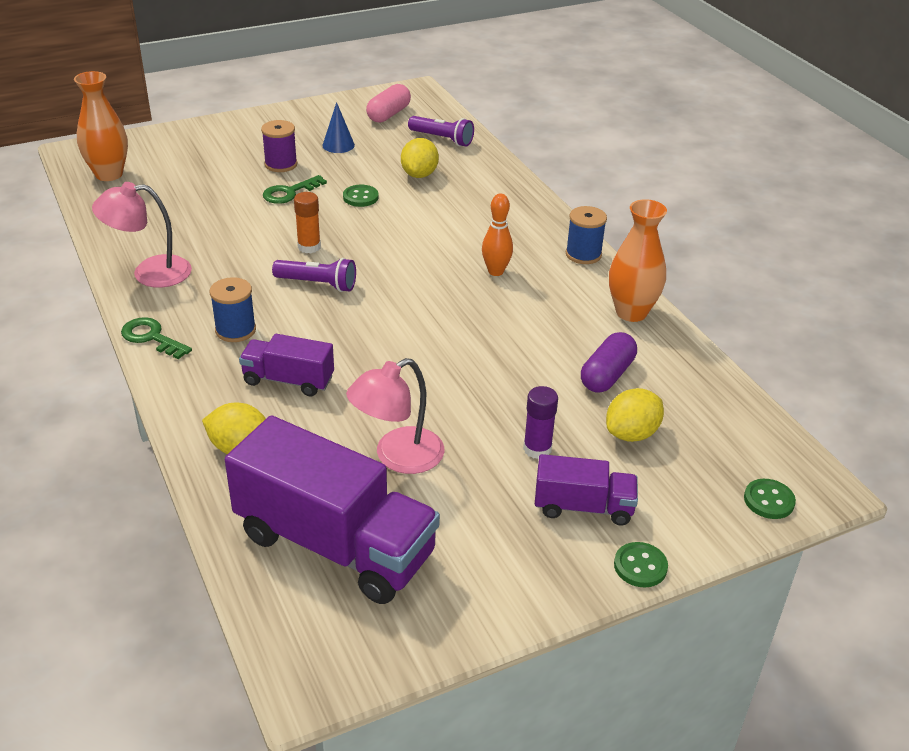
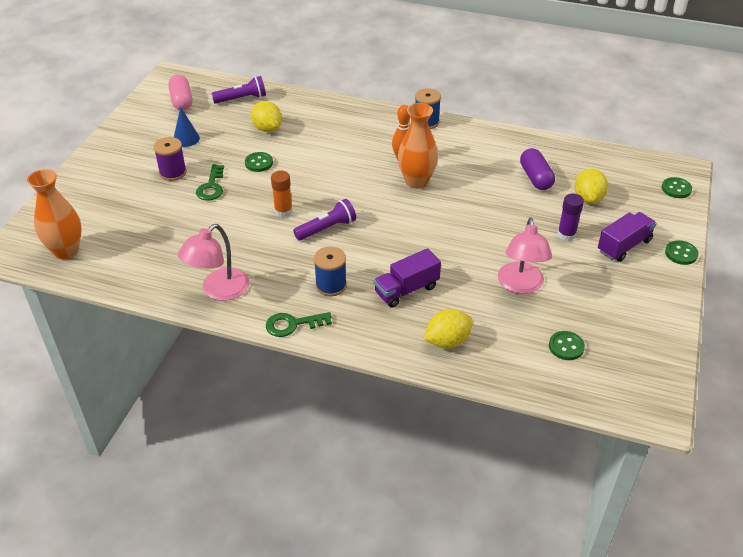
camera: 45 degrees left, 5 degrees up
purple truck [225,415,440,604] -> green button [549,331,585,360]
orange vase [609,199,667,322] -> orange vase moved to [398,103,438,189]

